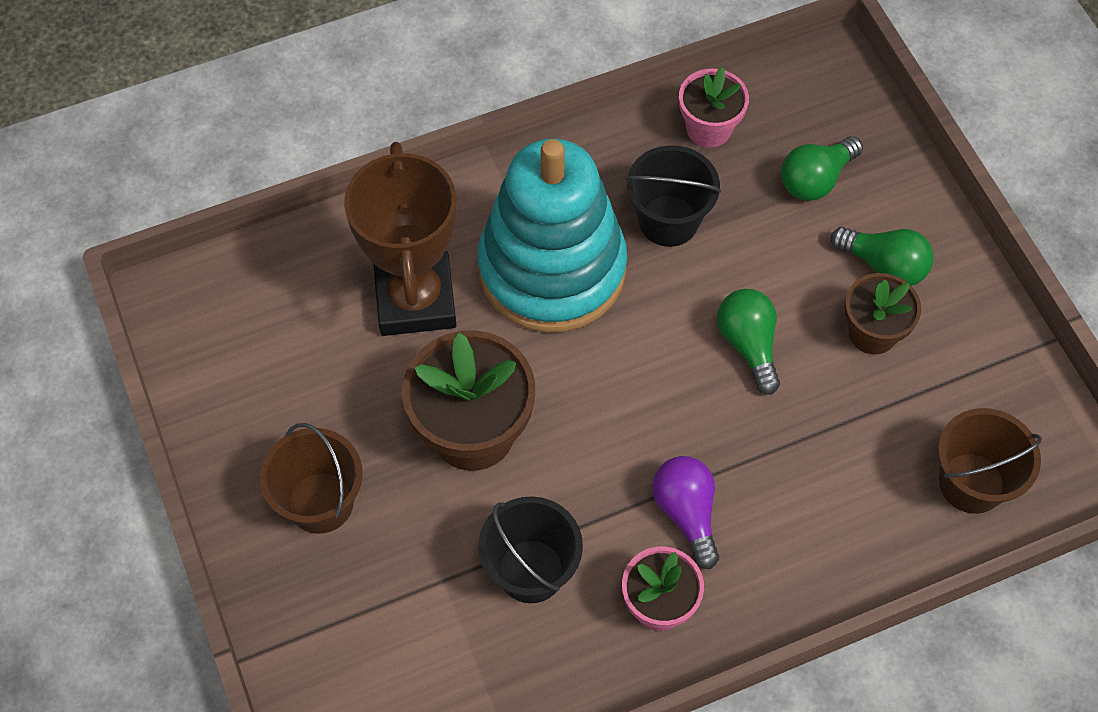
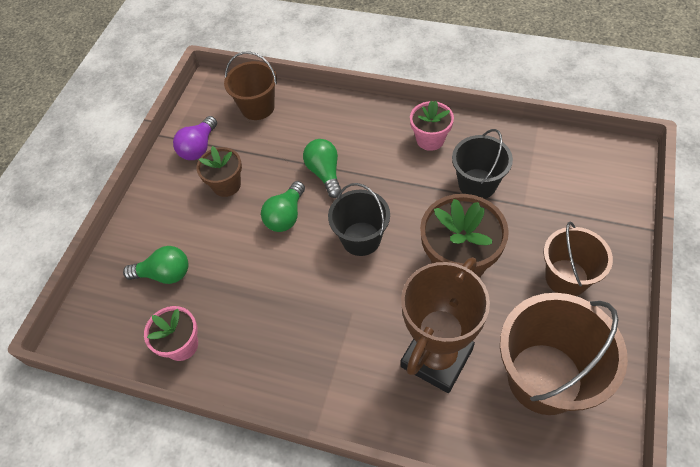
camera: 135 degrees left, 5 degrees down
turquoise stacking toy [478,139,627,333] -> none
black bucket [625,145,721,247] -> black bucket moved to [328,183,390,256]
purple light bulb [652,456,719,569] -> purple light bulb moved to [173,116,217,160]
green light bulb [831,227,933,286] -> green light bulb moved to [303,139,341,198]
none -> brown bucket [500,293,628,415]

